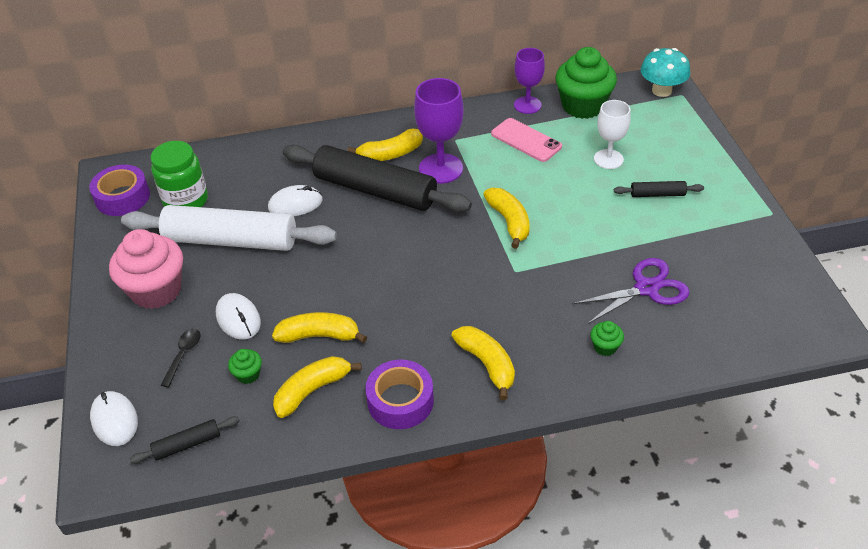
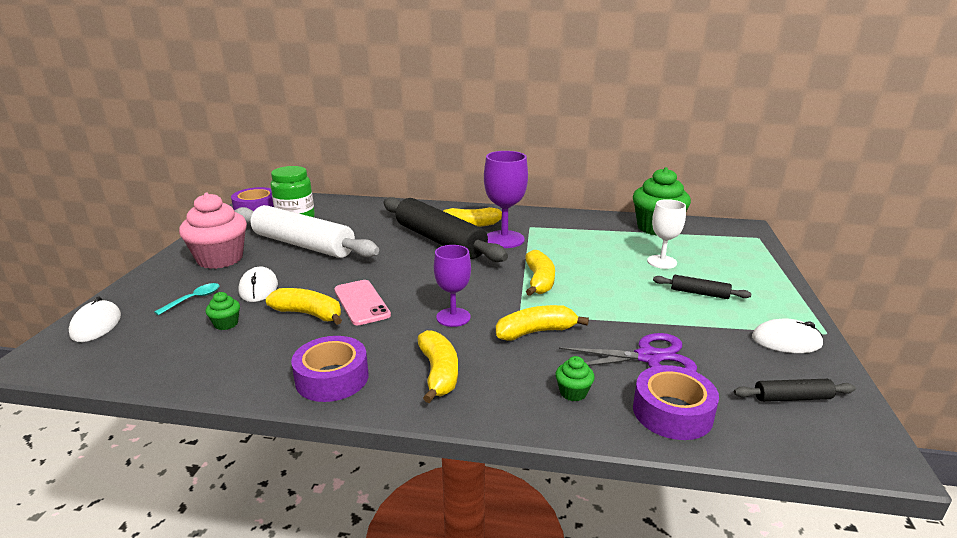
camera: 20 degrees right, 20 degrees down
black rolling pin [130,416,240,463] -> black rolling pin moved to [734,379,856,402]
black spoon [161,329,201,387] -> turquoise spoon [154,283,220,315]
white mouse [268,185,323,216] -> white mouse moved to [752,318,823,353]
yellow banana [273,356,361,418] -> yellow banana moved to [496,305,589,341]
pink phone [491,118,562,162] -> pink phone moved to [334,280,391,325]
purple goblet [514,48,545,114] -> purple goblet moved to [434,245,471,327]
turquoise mushroom [641,48,690,97] -> none
none -> purple tape [633,365,719,440]

